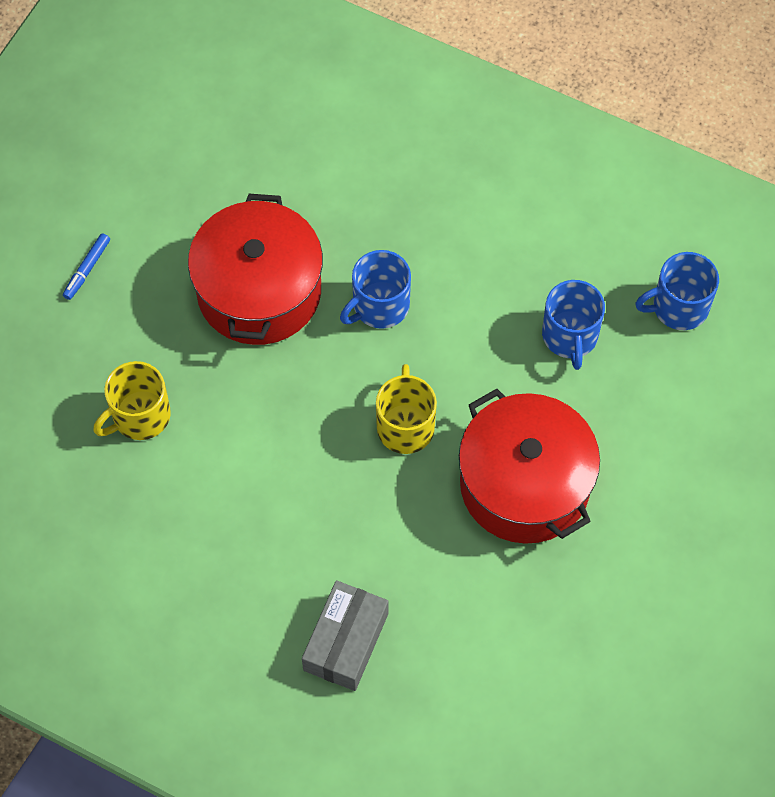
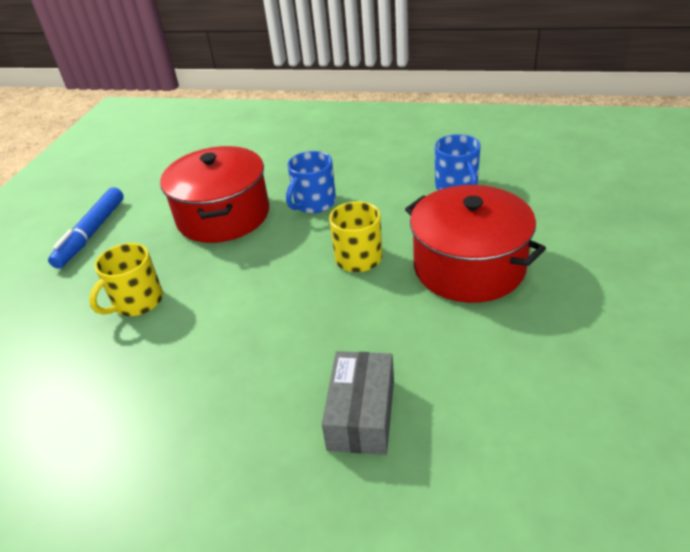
camera: 10 degrees left, 25 degrees down
blue marker [63,233,110,300] -> blue marker [48,187,124,269], size x1.98
blue mug [635,252,719,330] -> none

